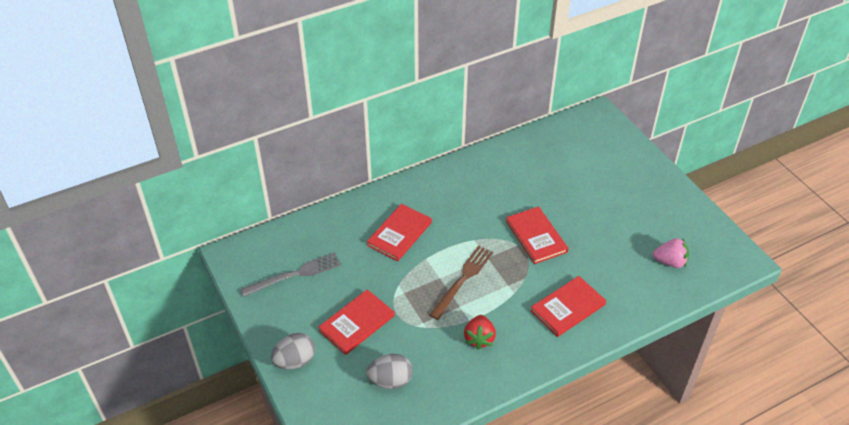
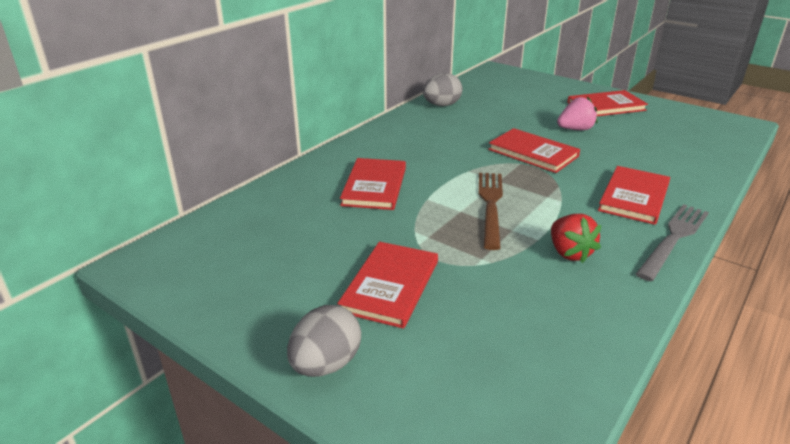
camera: 25 degrees left, 15 degrees down
grey fork [240,252,341,297] -> grey fork moved to [636,204,709,281]
grey egg [366,354,413,389] -> grey egg moved to [423,73,463,106]
pink strawberry [653,238,689,268] -> pink strawberry moved to [557,96,597,130]
none -> red book [567,90,648,116]

